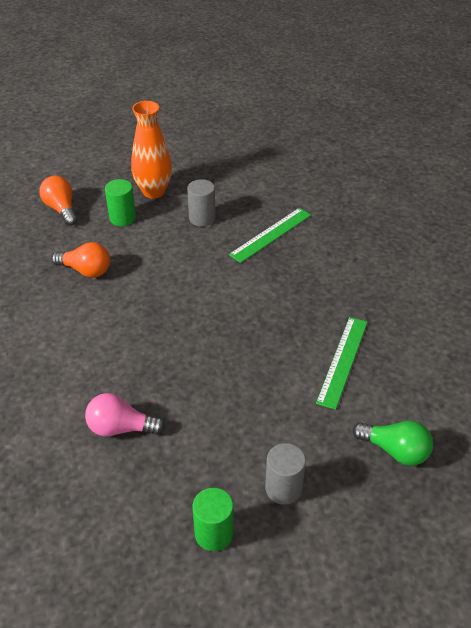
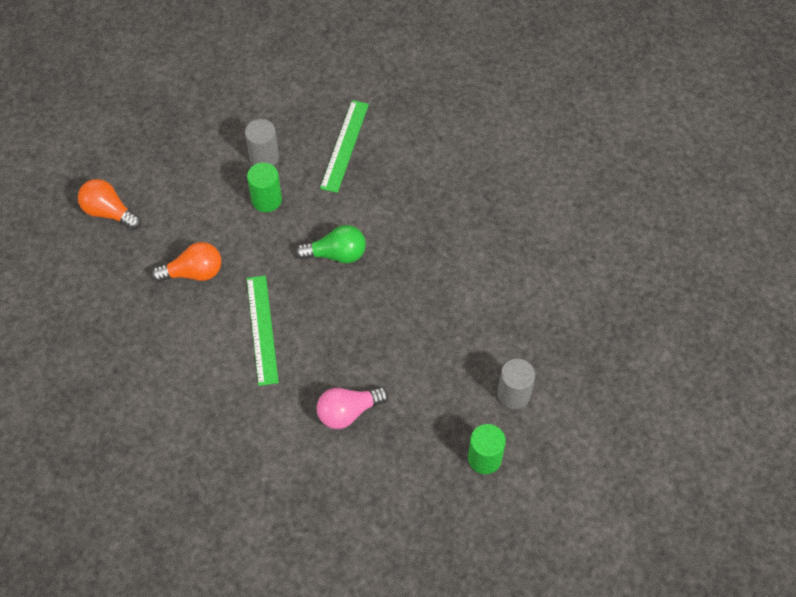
camera: 30 degrees left, 15 degrees up
green cylinder [105,179,136,226] -> green cylinder moved to [247,163,282,212]
orange vase [131,101,172,198] -> none
green ruler [316,317,368,410] -> green ruler moved to [246,275,279,386]
green light bulb [353,421,433,466] -> green light bulb moved to [296,225,366,264]

